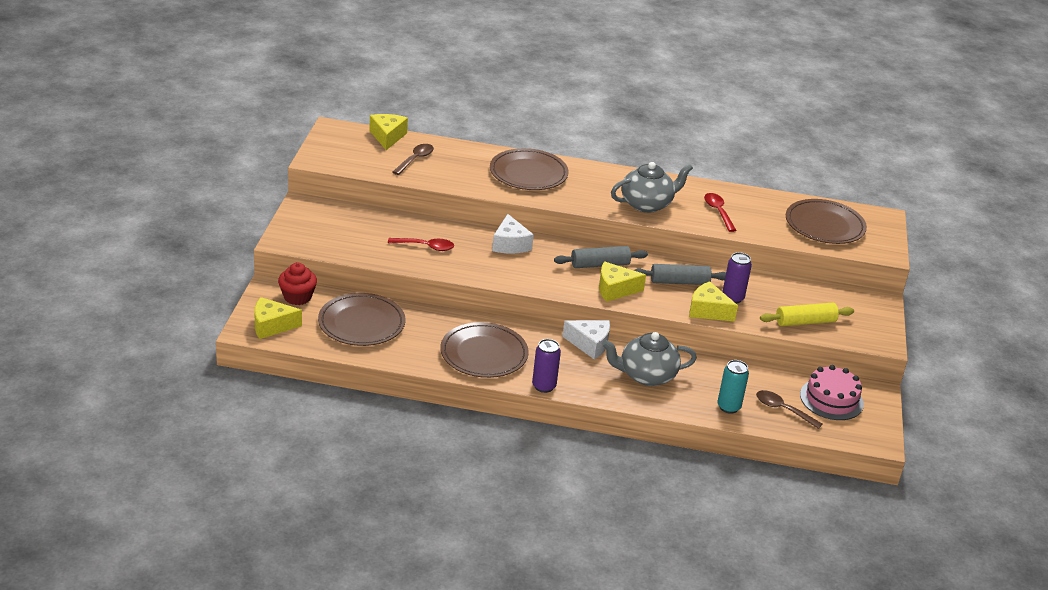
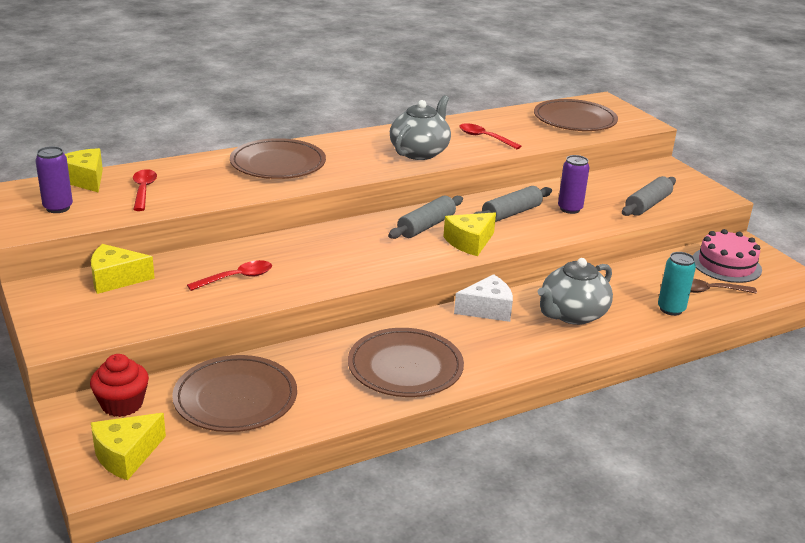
camera: 35 degrees left, 5 degrees down
brown spoon [393,144,434,175] -> red spoon [133,169,157,211]
white cheese [492,214,534,254] -> none
purple can [532,339,561,393] -> purple can moved to [35,146,73,213]
yellow cheese [689,281,738,322] -> yellow cheese moved to [91,244,155,294]
yellow rolling pin [760,303,854,326] -> grey rolling pin [622,176,676,216]

